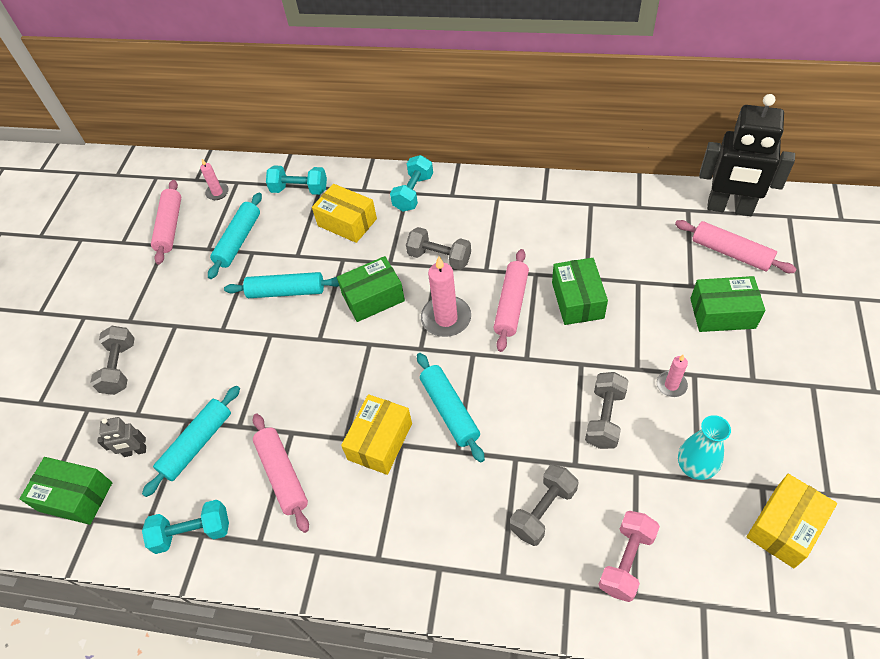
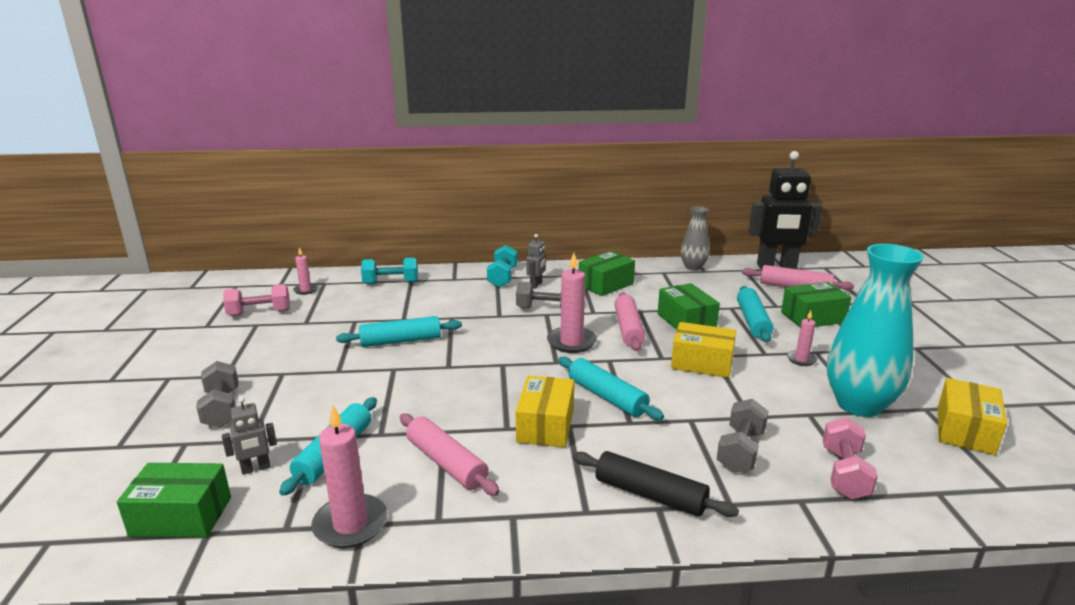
camera: 20 degrees left, 30 degrees down
turquoise dumbbell [142,500,229,554] -> pink candle [311,405,387,548]
pink rolling pin [151,180,181,265] -> pink dumbbell [223,284,290,316]
turquoise rolling pin [208,193,262,279] -> turquoise rolling pin moved to [737,286,774,343]
yellow box [312,184,377,243] -> yellow box moved to [671,322,736,378]
green box [337,256,405,322] -> green box moved to [579,251,635,296]
grey dumbbell [585,372,628,449] -> none
turquoise vase [678,415,731,480] -> turquoise vase [827,244,924,417], size x1.85
none -> grey robot [526,234,546,289]
none -> black rolling pin [572,451,739,517]
none -> grey vase [681,206,710,271]

